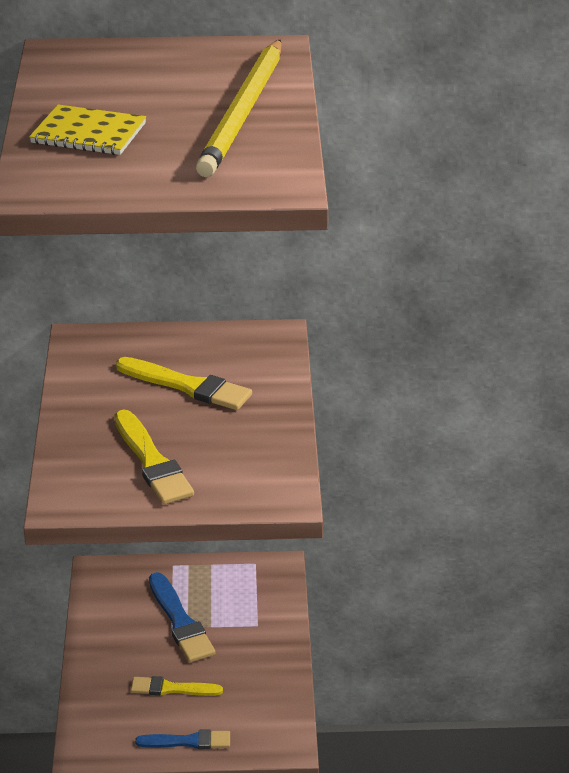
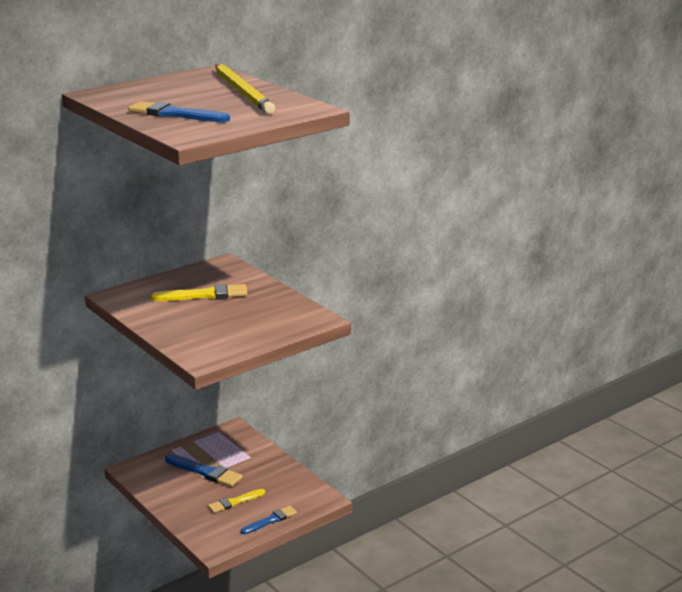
camera: 35 degrees left, 10 degrees down
yellow notebook [29,105,146,155] -> blue brush [128,101,230,122]
yellow brush [114,409,194,504] -> none

